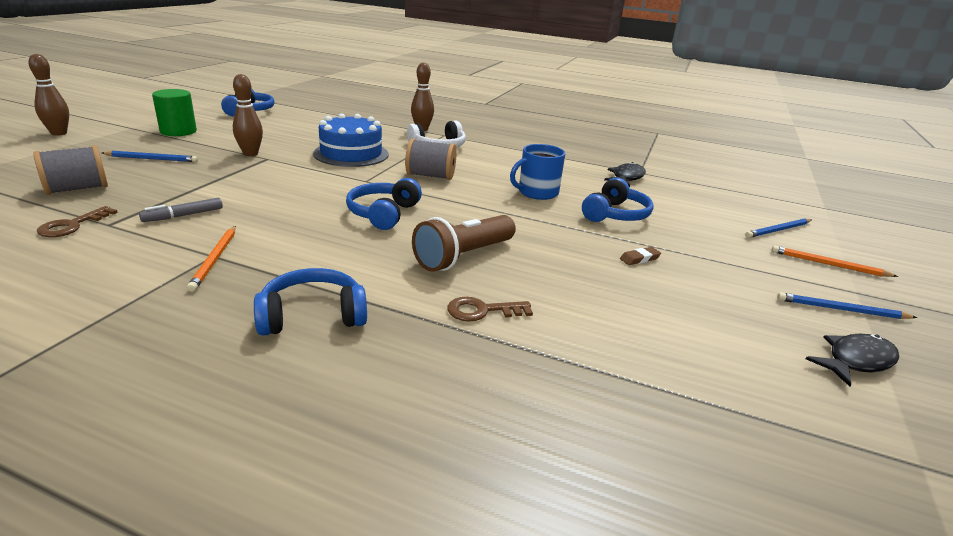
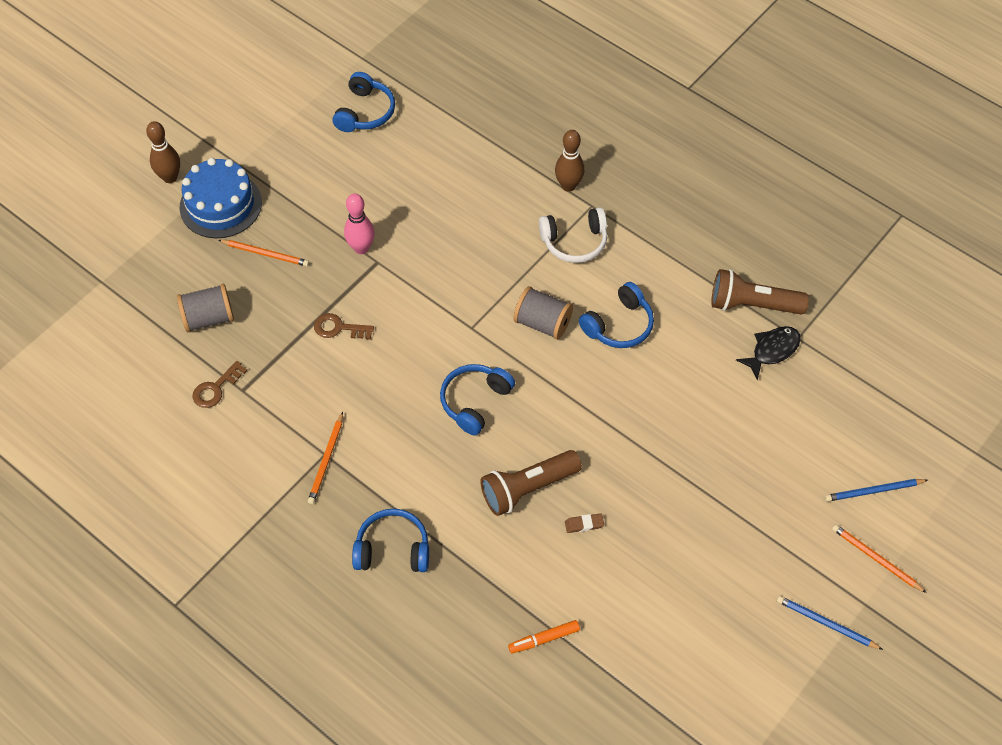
camera: 20 degrees right, 30 degrees up
blue pencil [102,151,198,162] -> orange pencil [219,240,309,266]
grey marker [139,198,223,222] -> none
green cylinder [152,89,197,136] -> none
brown bowling pin [233,74,263,156] -> pink bowling pin [344,194,375,254]
blue cake [313,113,389,167] -> blue cake moved to [180,158,262,238]
brown key [447,297,533,322] -> brown key moved to [314,313,374,340]
blue mug [510,144,565,200] -> none
blue headphones [582,178,654,222] -> blue headphones moved to [579,282,654,348]
brown eraser [620,247,661,265] -> brown eraser moved to [565,513,604,533]
black fish [806,334,899,387] -> none
none -> orange marker [508,620,580,654]
none -> brown flashlight [711,269,809,315]

